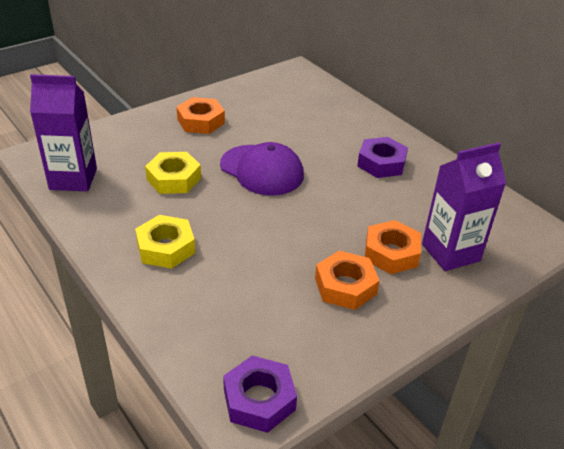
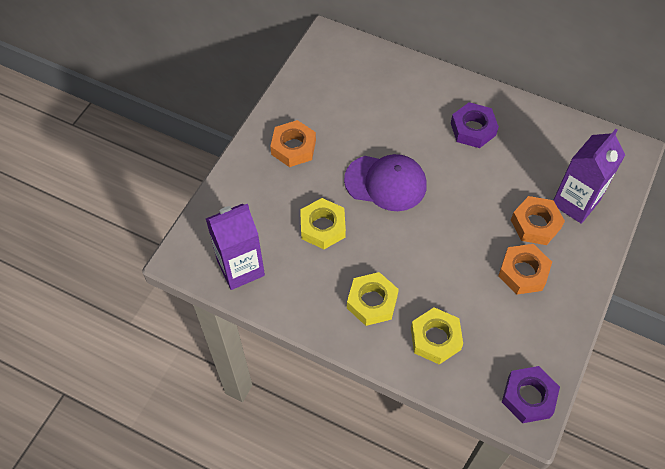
camera: 25 degrees left, 20 degrees up
none -> yellow nut [411,307,463,365]

